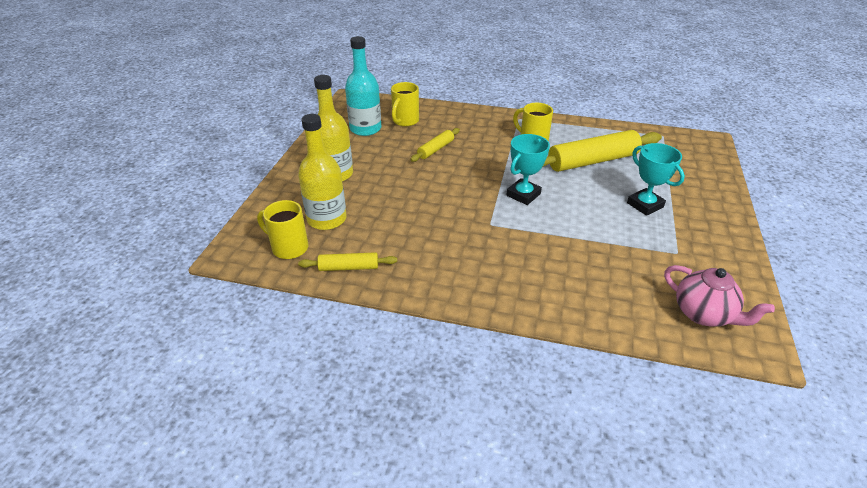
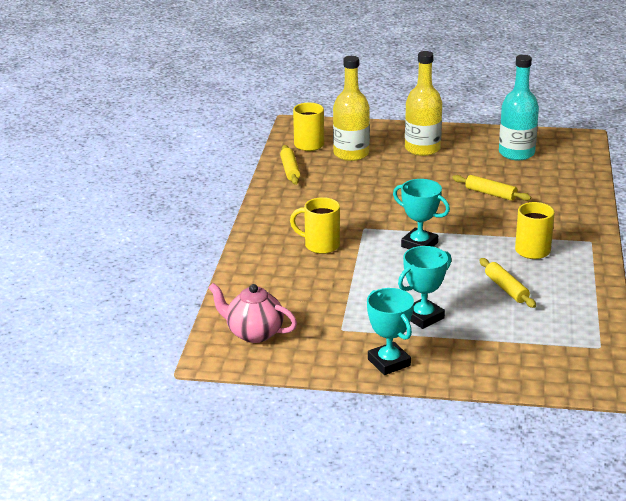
camera: 85 degrees right, 10 degrees down
yellow mug [391,82,419,127] -> yellow mug moved to [290,197,340,254]
yellow rolling pin [543,130,662,172] -> yellow rolling pin [480,258,536,308], size x0.51
pink teapot [664,265,775,327] -> pink teapot turned 75 degrees clockwise [208,283,297,343]
none -> turquoise trophy [367,288,414,375]

